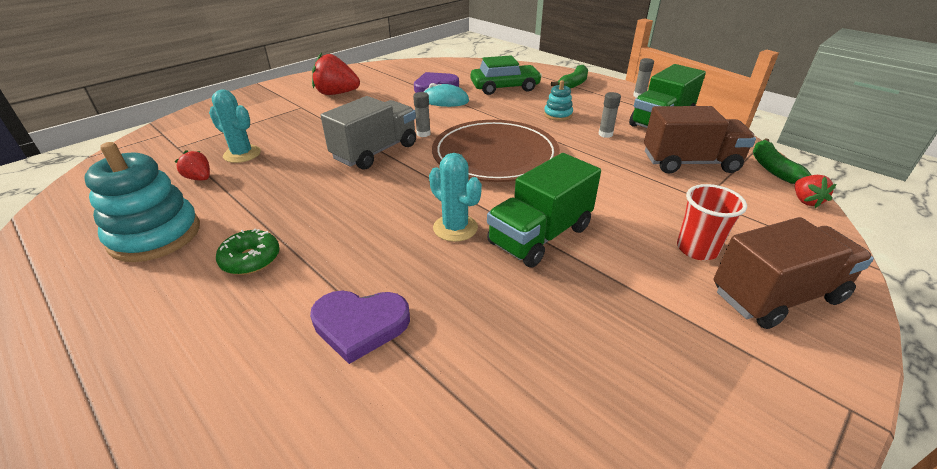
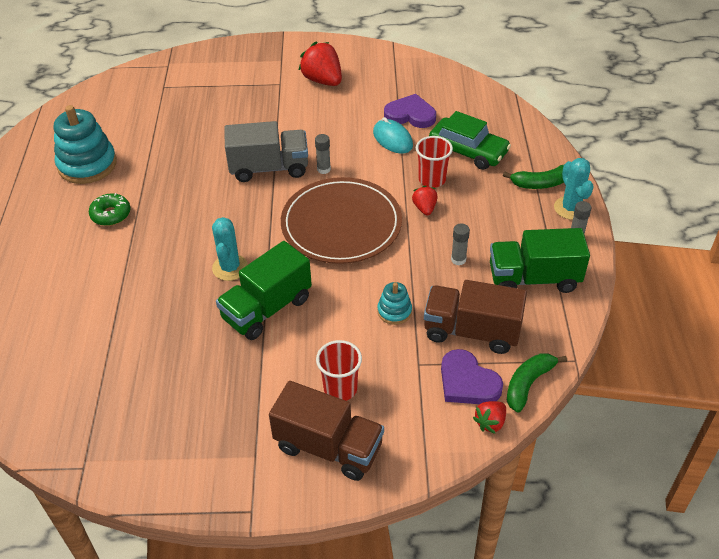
camera: 45 degrees right, 10 degrees up
red strawberry [175,150,210,180] -> red strawberry moved to [412,186,438,215]
turquoise cactus [209,90,261,163] -> turquoise cactus moved to [554,158,594,220]
purple heart [310,291,410,364] -> purple heart moved to [441,349,503,404]
green truck [487,153,601,267] -> green truck turned 45 degrees counterclockwise [216,241,312,340]
turquoise stacking toy [544,80,573,121] -> turquoise stacking toy moved to [377,282,412,325]
brown truck [644,106,756,173] -> brown truck turned 150 degrees clockwise [424,280,527,354]
none -> red cup [416,136,453,188]

